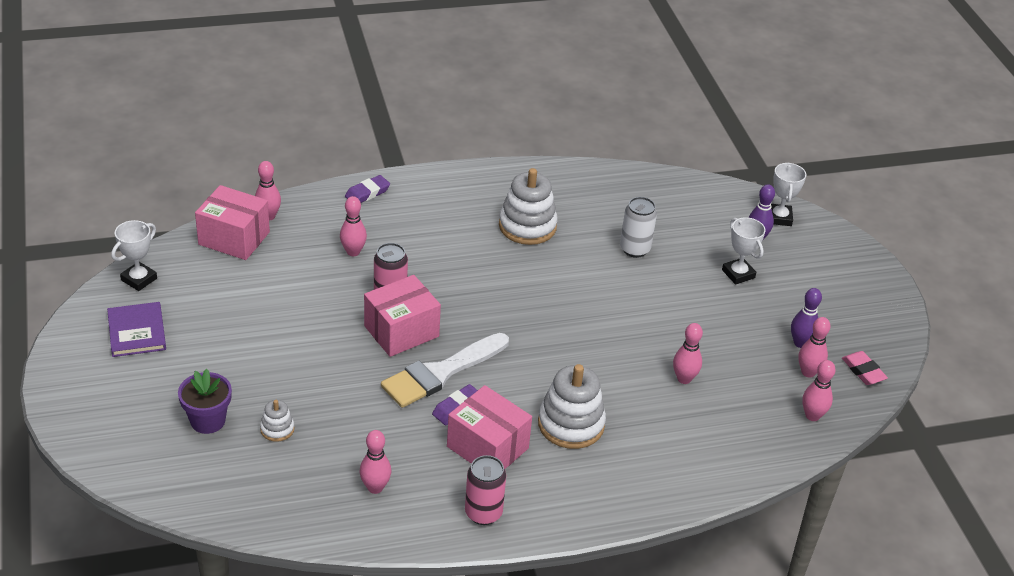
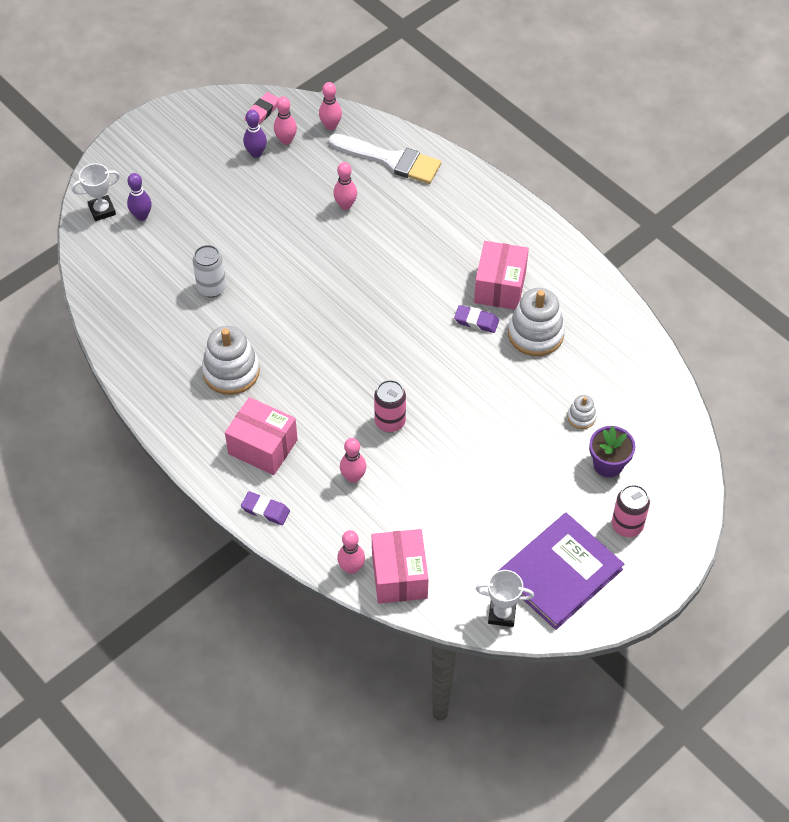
camera: 115 degrees left, 15 degrees up
purple book [107,302,166,357] -> purple book [499,513,624,630], size x1.63
pink bowling pin [360,430,391,494] -> none
pink box [364,275,441,357] -> pink box moved to [225,397,298,475]
white brush [381,333,509,408] -> white brush moved to [329,134,441,184]
pink can [465,455,506,525] -> pink can moved to [612,485,650,537]
white stacking toy [538,364,606,449] -> white stacking toy moved to [508,288,565,356]
white trophy [722,217,766,285] -> none

